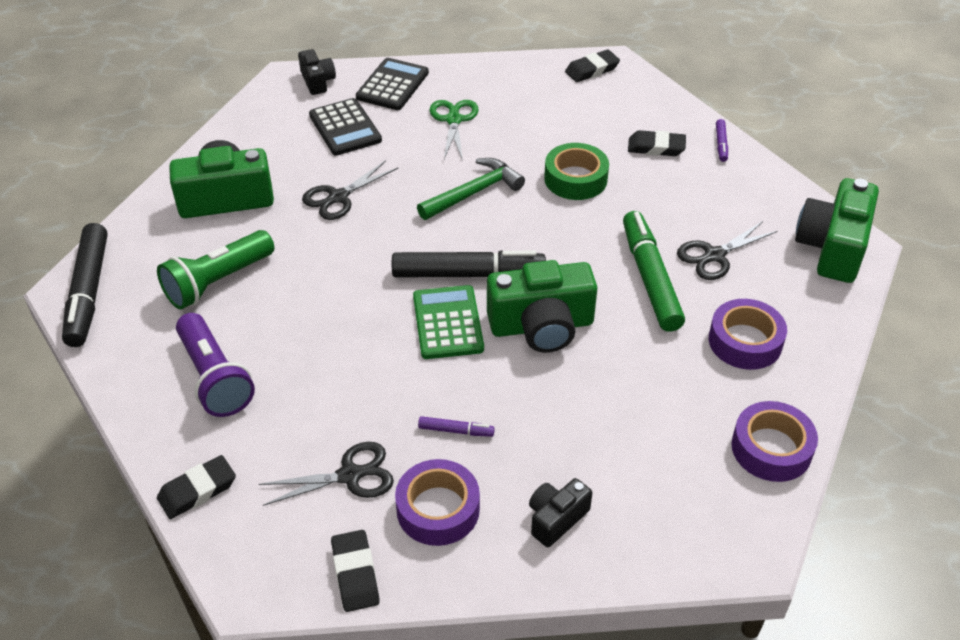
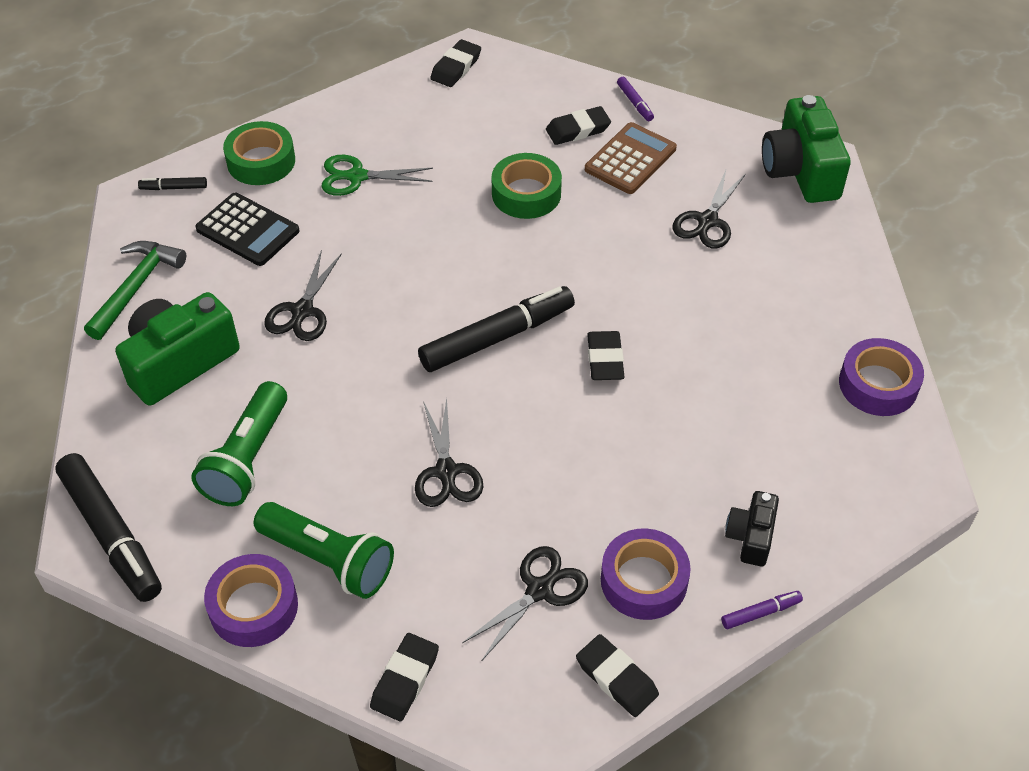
camera: 30 degrees left, 5 degrees up
purple flashlight [176,313,255,417] -> green flashlight [254,502,394,599]
black camera [298,49,336,95] -> black marker [138,177,207,190]
black calculator [356,58,429,110] -> green tape [223,121,295,185]
green calculator [413,285,484,359] -> none
green hammer [417,158,525,220] -> green hammer moved to [84,241,186,340]
purple marker [418,416,495,437] -> purple marker moved to [721,591,803,629]
green scissors [430,100,479,161] -> green scissors turned 60 degrees counterclockwise [321,155,433,196]
green camera [487,260,597,353] -> black eraser [587,331,624,380]
green marker [623,211,685,332] -> none
purple tape [709,299,787,370] -> purple tape moved to [204,554,298,647]
none -> black scissors [415,398,483,507]
none -> brown calculator [585,122,677,194]

